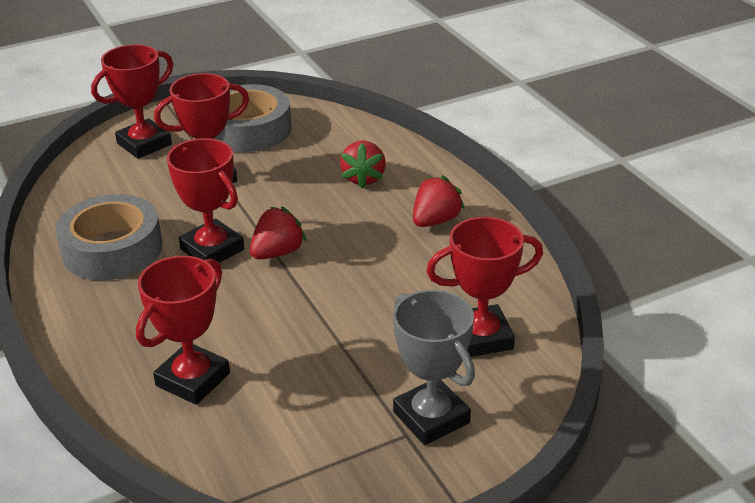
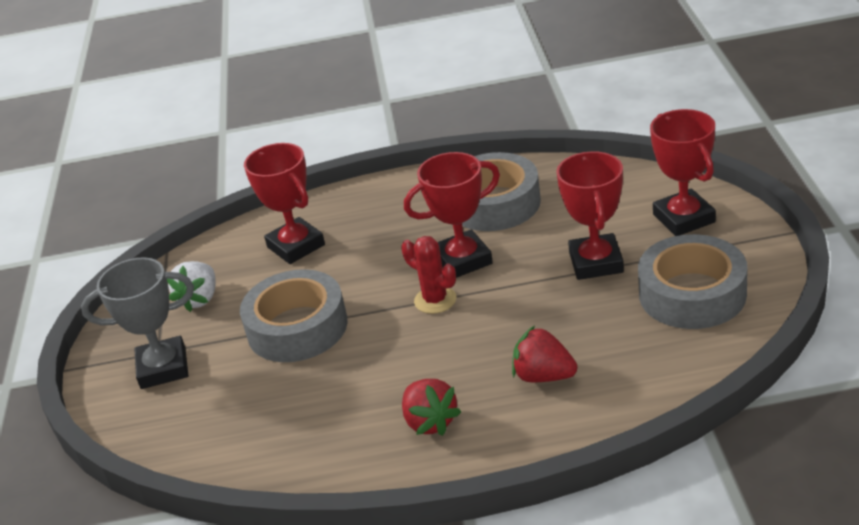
camera: 115 degrees right, 0 degrees up
red strawberry [250,206,306,259] -> red cactus [401,236,456,314]
red trophy [426,217,543,357] -> none
none -> white strawberry [167,261,215,312]
none -> grey tape [240,269,348,362]

